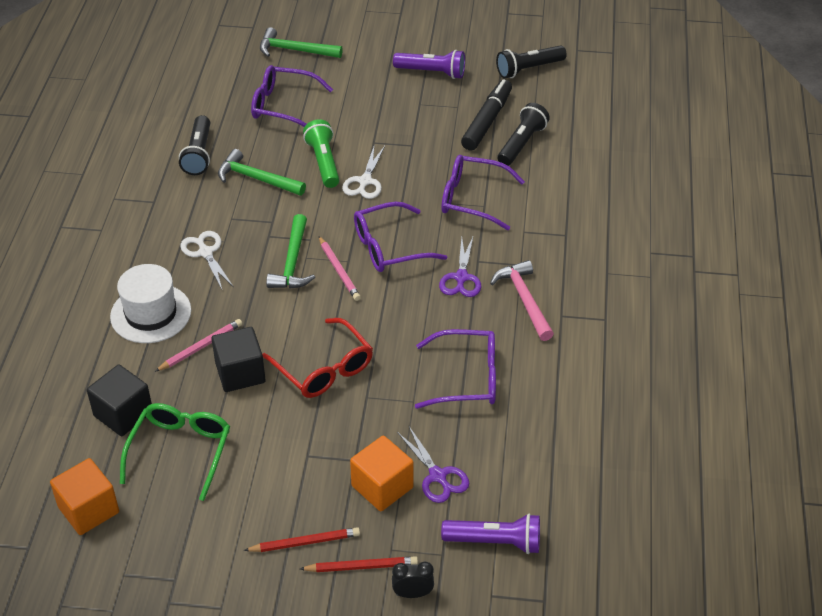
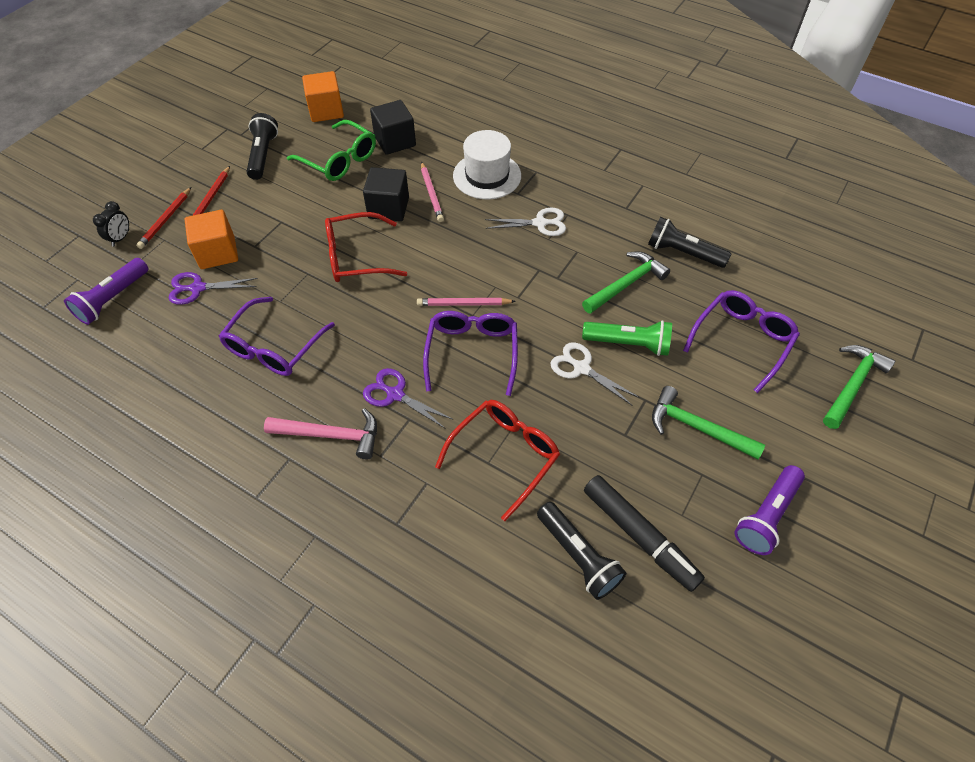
camera: 115 degrees right, 10 degrees up
green hammer [266,214,315,289] -> green hammer moved to [652,386,765,459]
purple glasses [441,155,525,230] -> red glasses [435,400,560,521]
black flashlight [496,45,567,78] -> black flashlight moved to [247,113,278,180]

